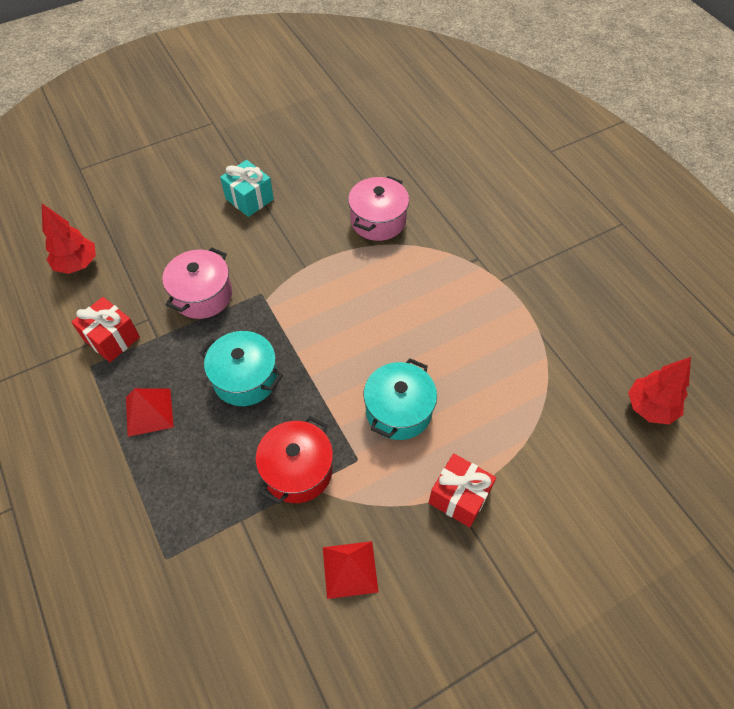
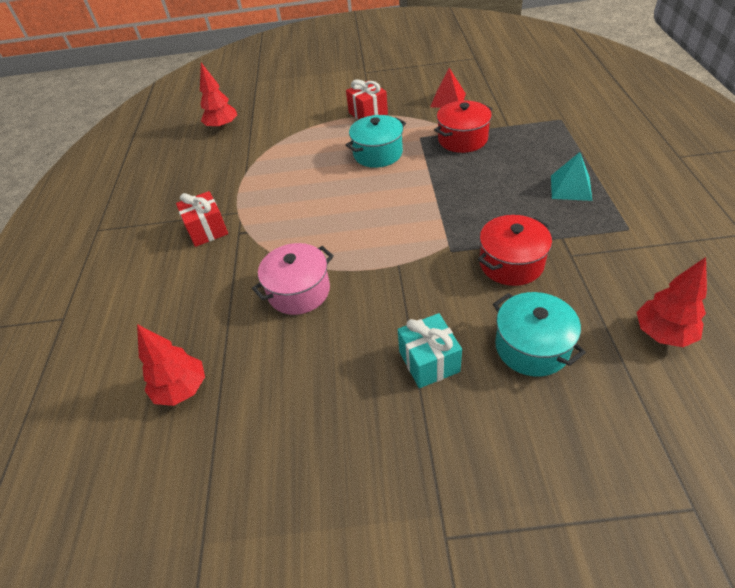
camera: 150 degrees left, 10 degrees down
red gift [72,297,140,362] -> red gift moved to [176,191,228,247]
red pyramid [126,388,174,437] -> turquoise pyramid [551,152,592,201]
pink pot [162,247,232,319] -> red pot [478,215,552,286]
turquoise pot [200,331,283,406] -> turquoise pot moved to [493,292,586,377]
none -> red tree [137,324,205,406]

